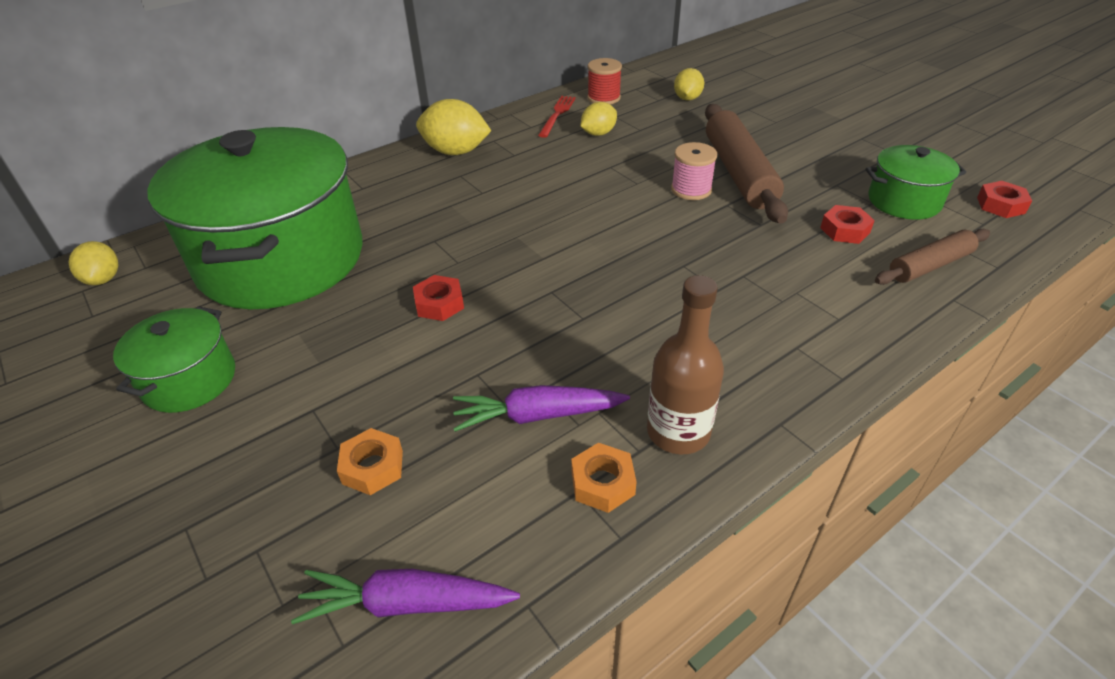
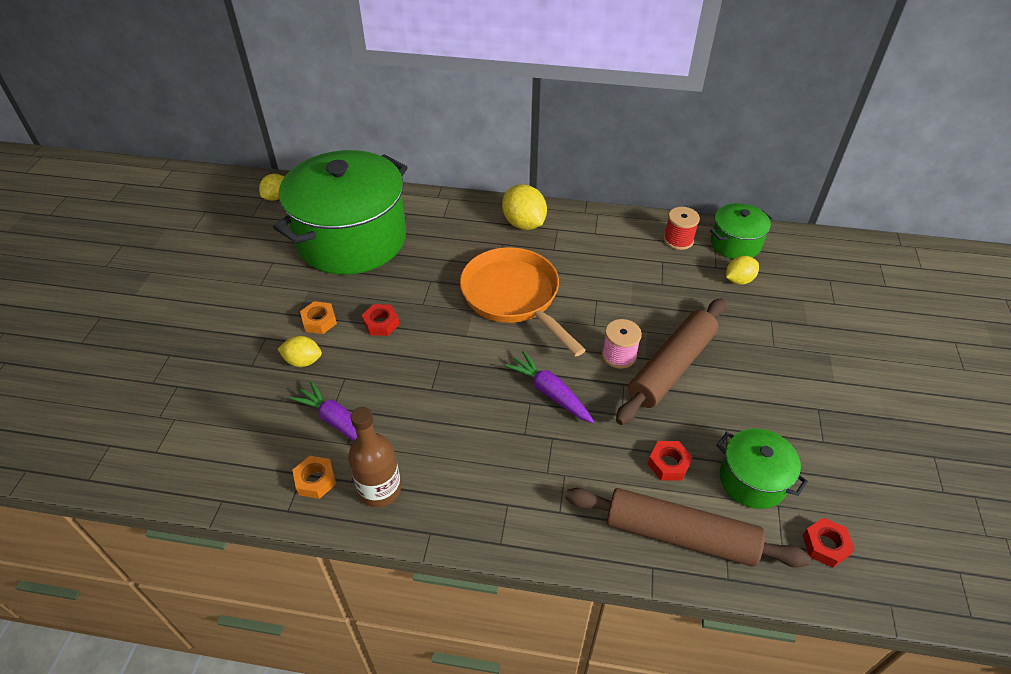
camera: 45 degrees right, 5 degrees up
green pot [113,306,235,413] -> green pot moved to [710,203,773,259]
purple carrot [291,569,520,624] -> purple carrot moved to [505,351,594,423]
orange nut [337,428,403,495] -> orange nut moved to [300,301,337,334]
red fork [538,96,576,138] -> none
yellow lemon [581,102,617,136] -> yellow lemon moved to [278,336,322,367]
brown rolling pin [875,229,990,285] -> brown rolling pin [565,488,811,568], size x1.69
none -> orange pan [460,247,586,356]

